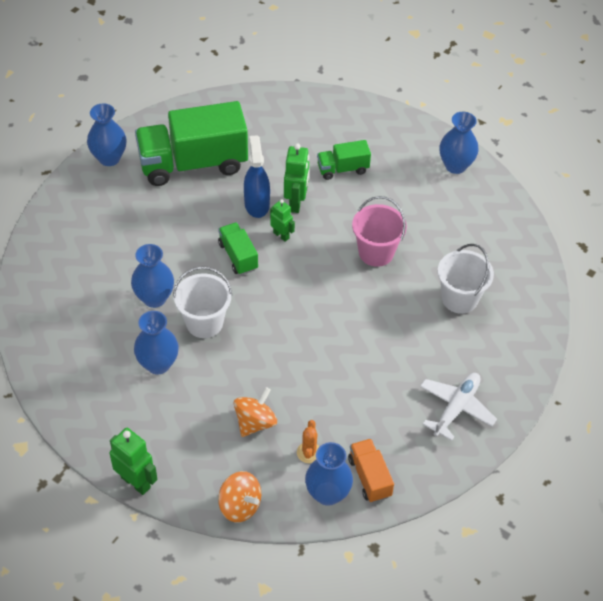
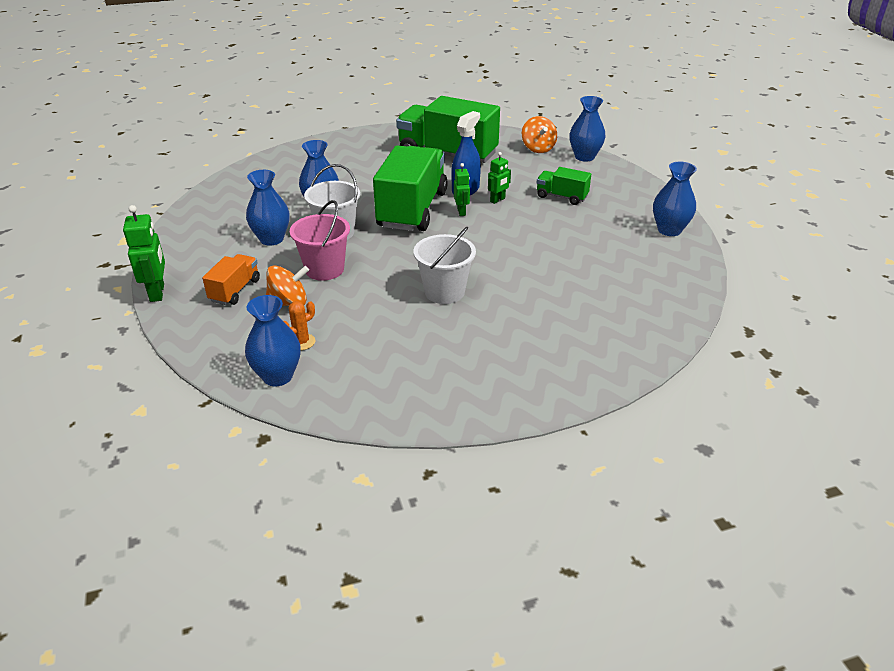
camera: 40 degrees right, 15 degrees down
blue vase [87,103,127,166] -> blue vase moved to [569,96,606,162]
green truck [218,222,258,275] -> green truck [373,145,448,231], size x2.10
orange spinning top [218,471,261,522] -> orange spinning top moved to [522,116,557,153]
green robot [284,143,309,213] -> green robot [488,152,511,204], size x0.63
orange truck [348,439,394,503] -> orange truck moved to [202,254,260,305]
pink bucket [352,196,407,267] -> pink bucket moved to [290,200,350,281]
white plane [420,373,497,441] -> none
white bucket [438,244,494,314] -> white bucket moved to [413,227,476,304]

